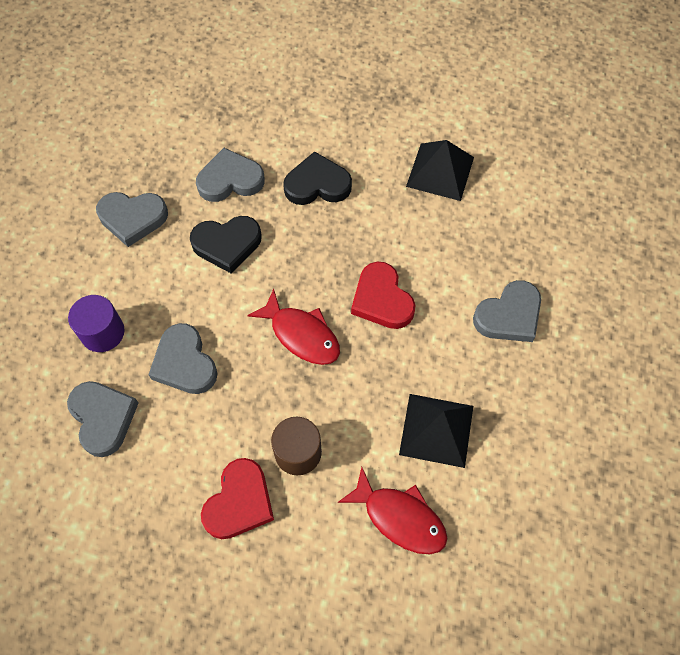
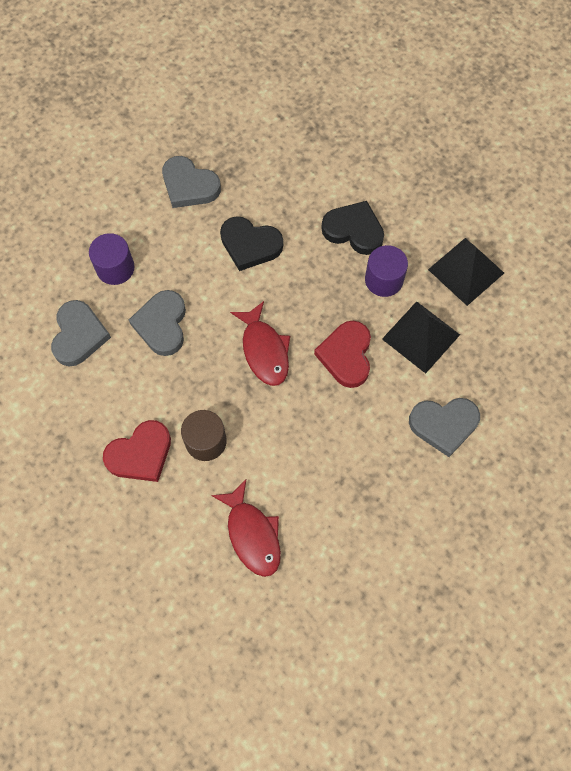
camera: 30 degrees right, 5 degrees up
grey heart [196,148,265,202] -> none
black pyramid [399,394,473,468] -> black pyramid moved to [382,301,460,374]
none -> purple cylinder [365,245,408,297]

